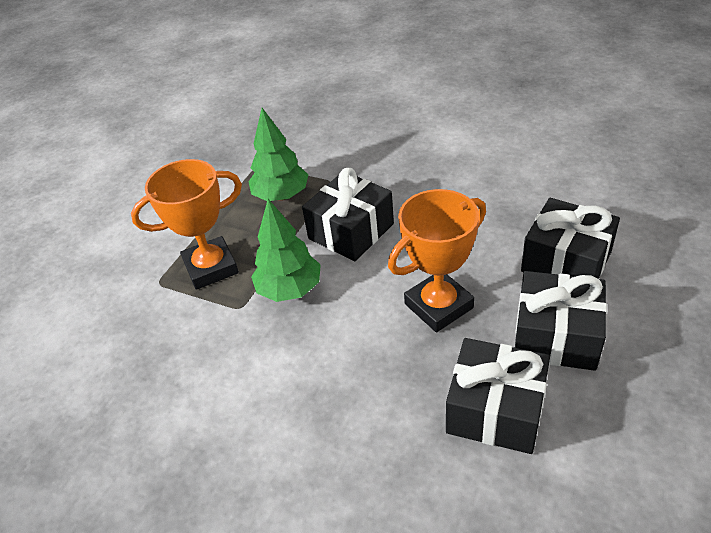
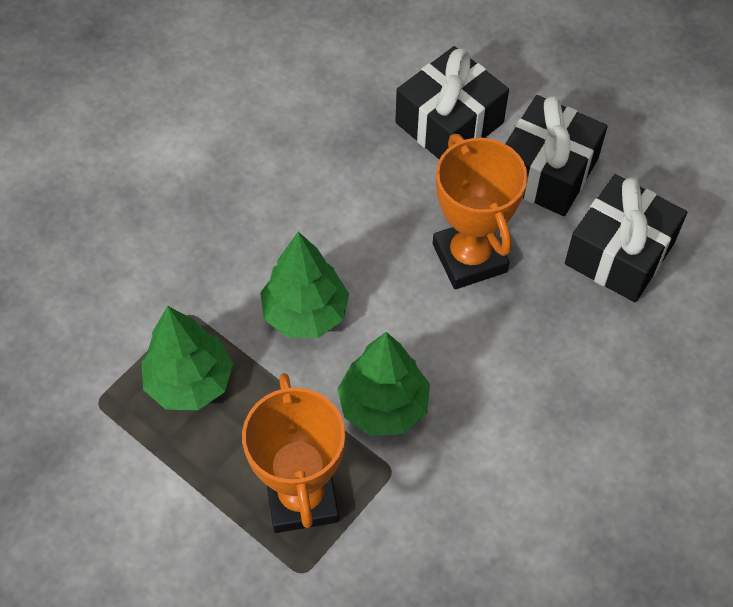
camera: 80 degrees left, 15 degrees up
black gift [302,168,394,261] -> green tree [260,232,349,338]

